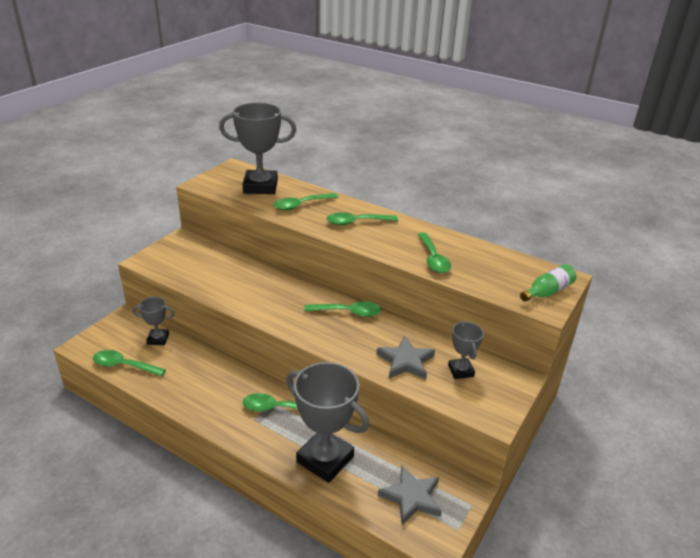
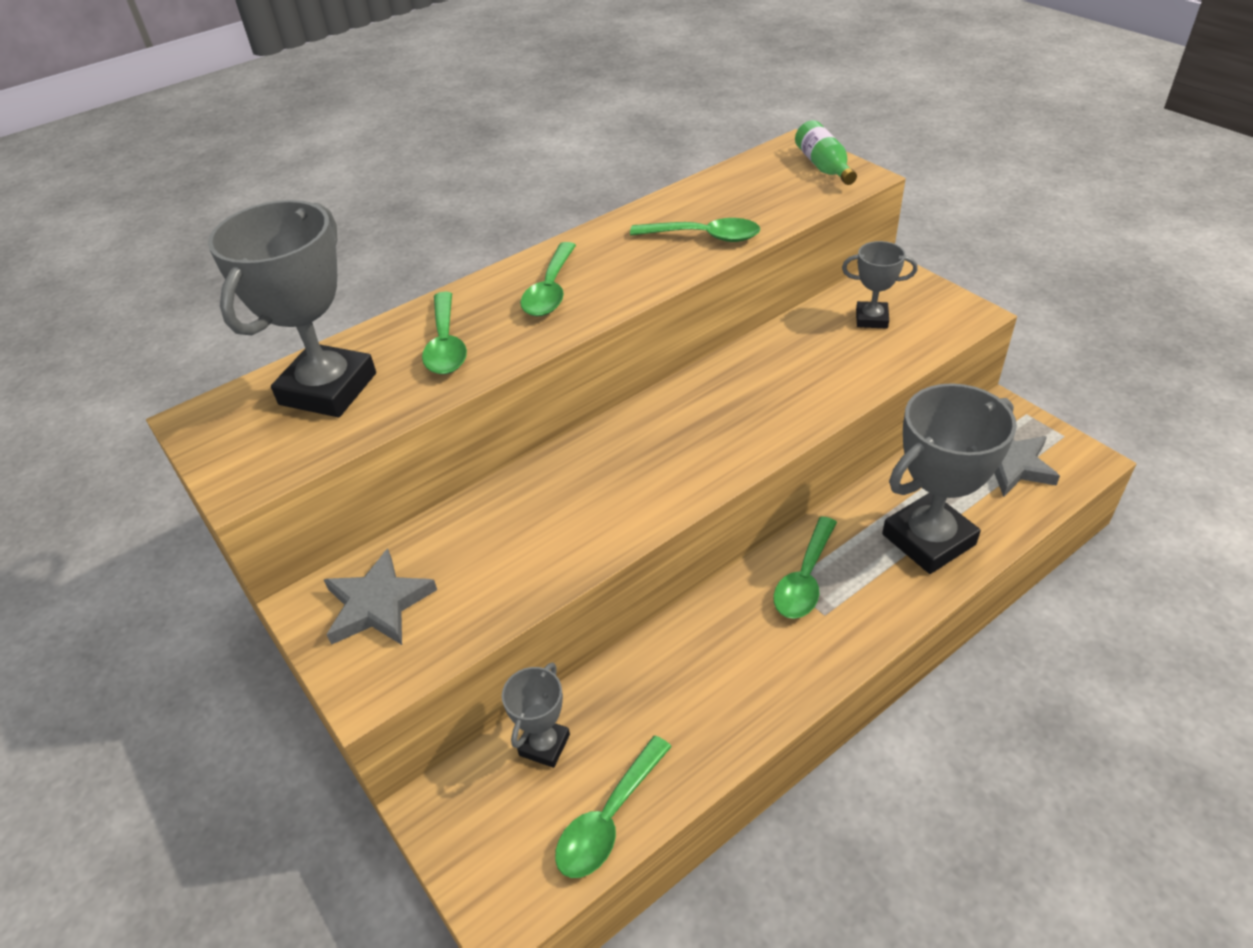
camera: 65 degrees left, 10 degrees up
green spoon [304,301,381,317] -> none
grey star [376,336,435,380] -> grey star moved to [324,548,437,645]

